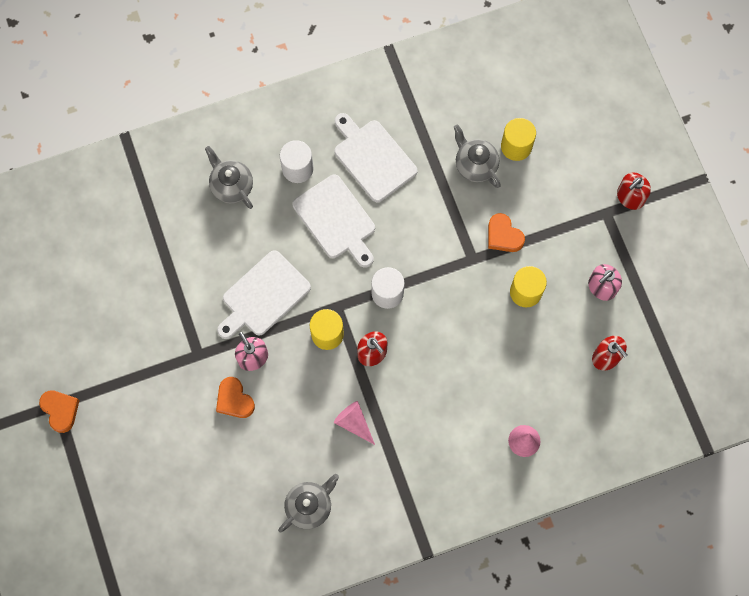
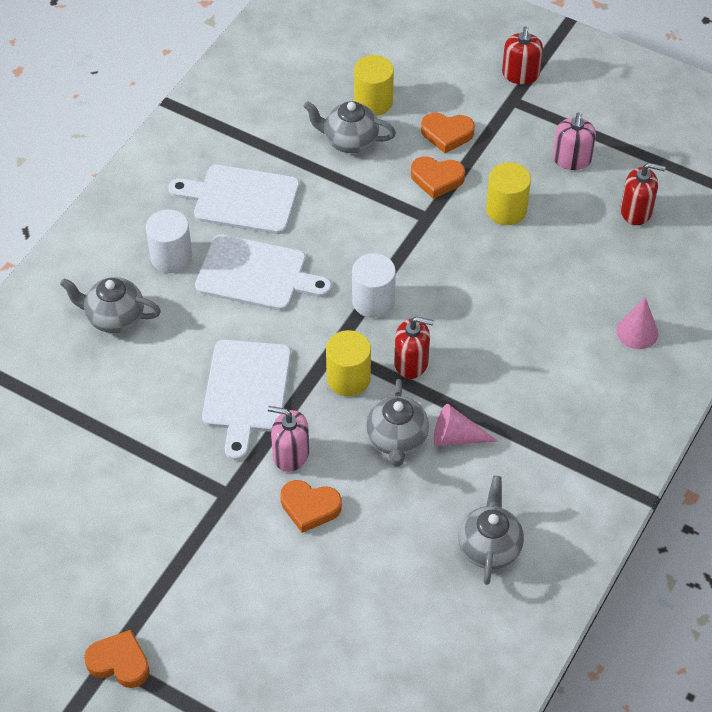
camera: 40 degrees left, 20 degrees down
none -> grey teapot [366,379,429,467]
none -> orange heart [421,113,475,153]

